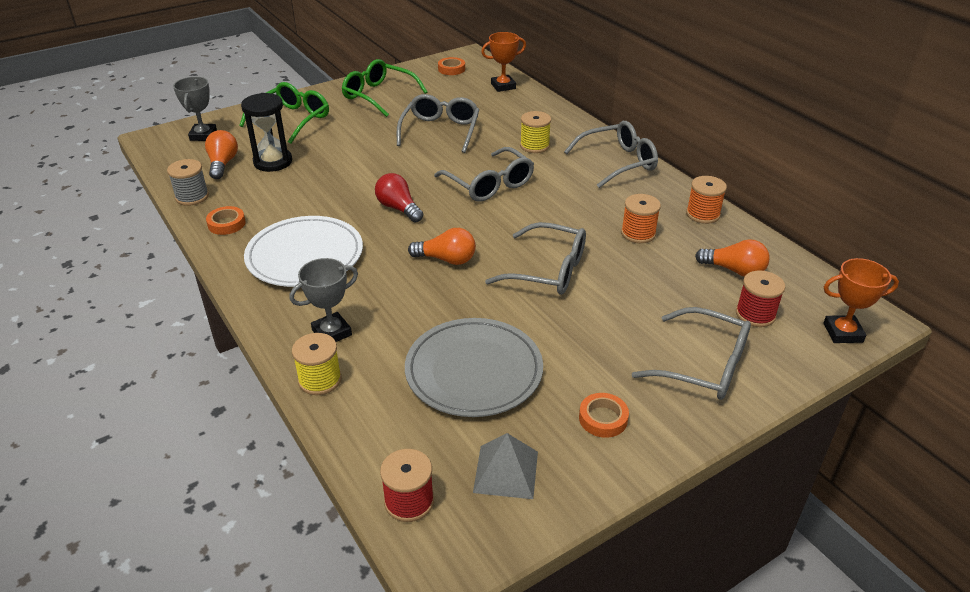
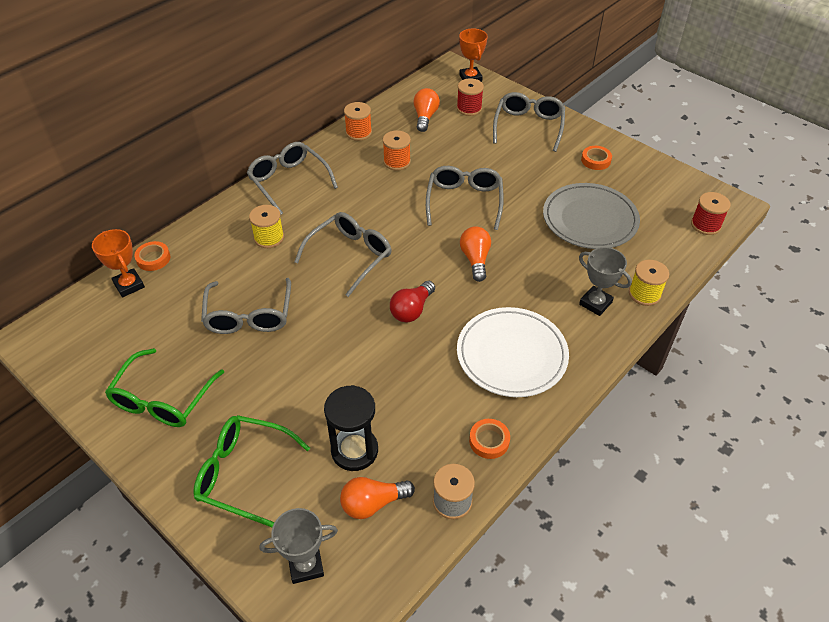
camera: 105 degrees left, 10 degrees up
grey glasses [397,94,479,153] -> grey glasses turned 90 degrees counterclockwise [201,278,291,334]
orange tape [438,57,465,75] -> orange tape moved to [134,241,170,271]
grey pyramid [473,433,538,499] -> none

